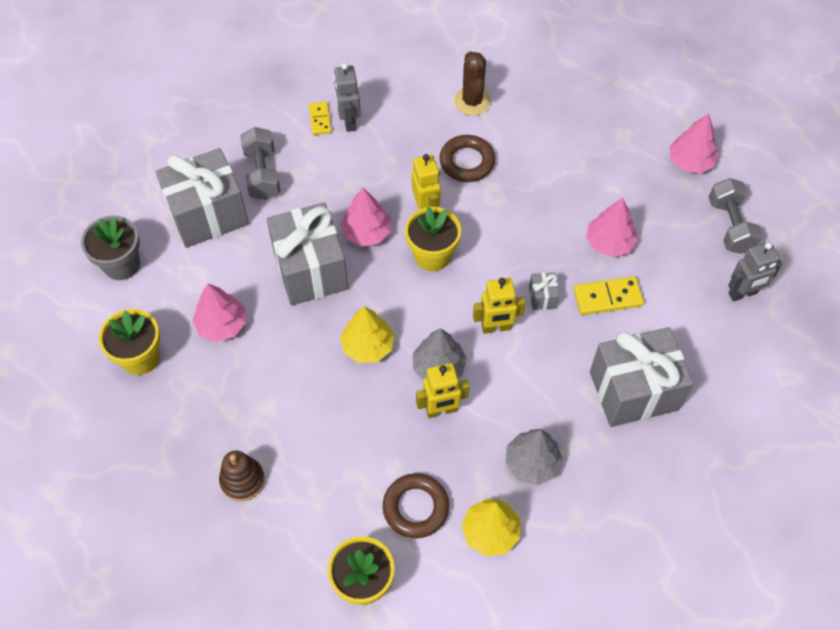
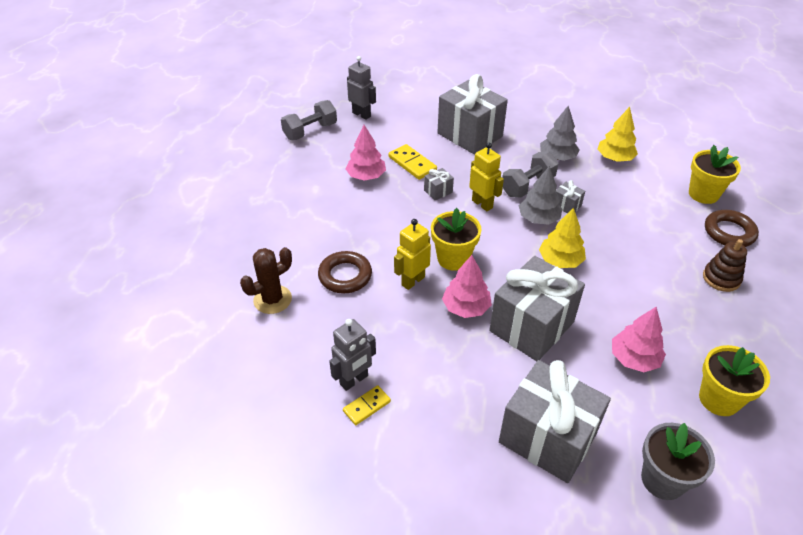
camera: 120 degrees left, 15 degrees down
grey dumbbell [240,127,280,200] -> grey dumbbell moved to [502,152,559,198]
brown ring [383,473,449,538] -> brown ring moved to [705,210,759,247]
yellow robot [416,363,470,418] -> grey gift [556,180,585,213]
pink tree [669,113,718,174] -> none

